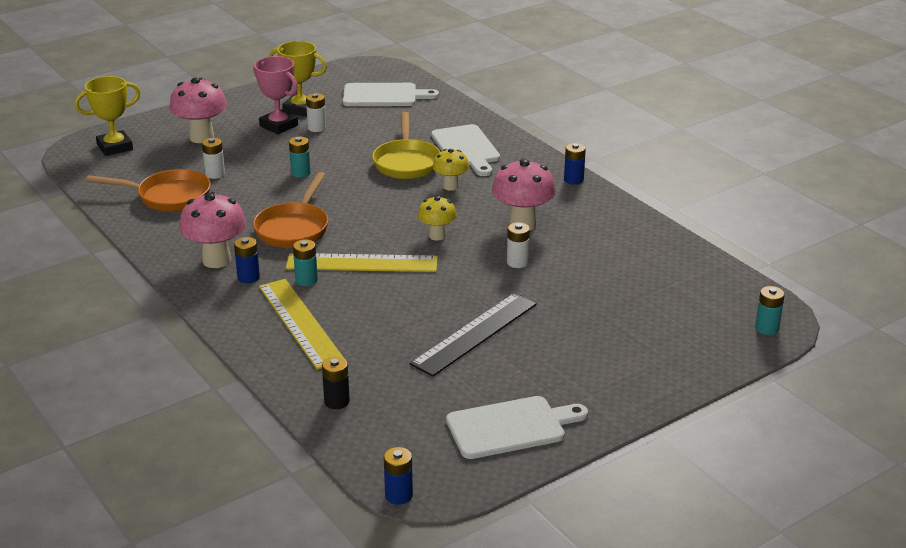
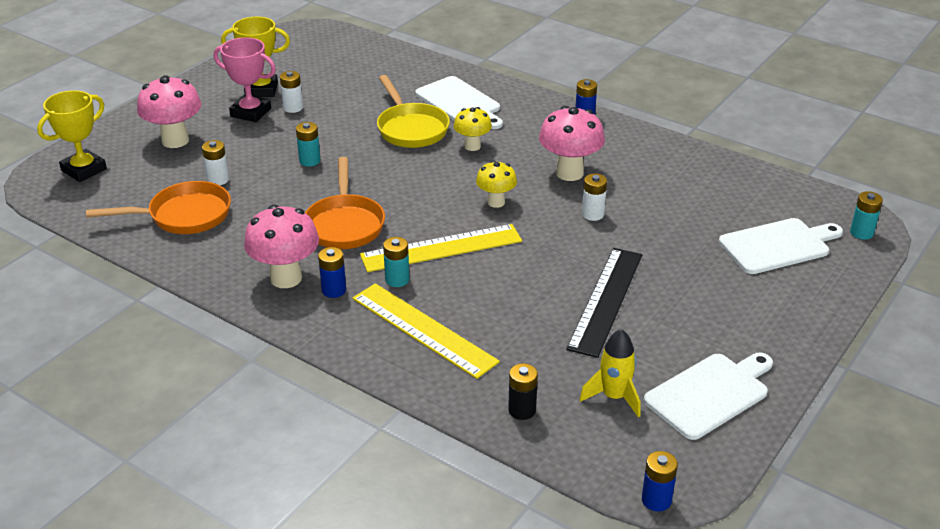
camera: 20 degrees left, 5 degrees up
white cutting board [343,83,439,106] -> white cutting board moved to [719,218,843,274]
none -> yellow rocket [579,329,641,418]

